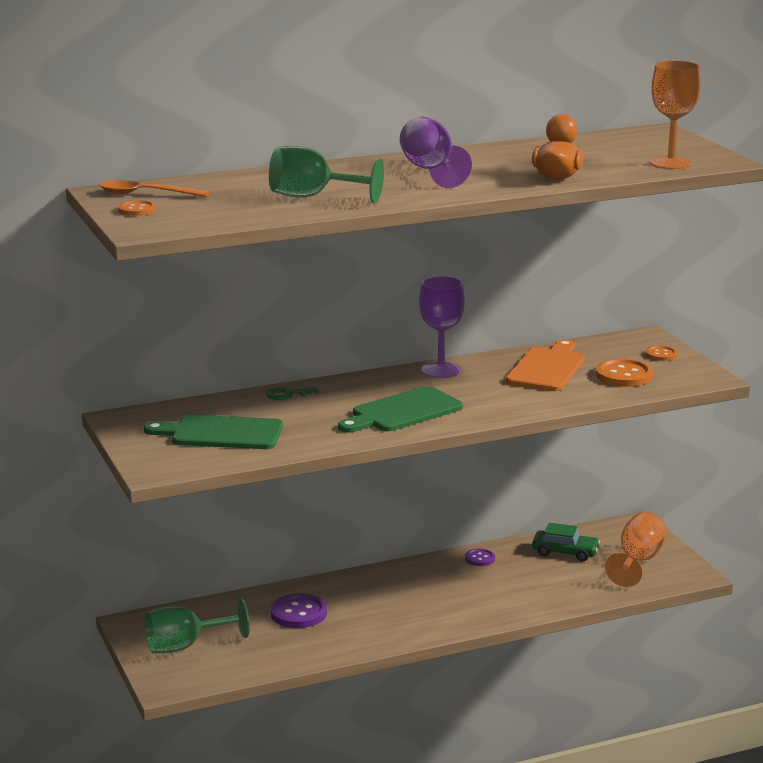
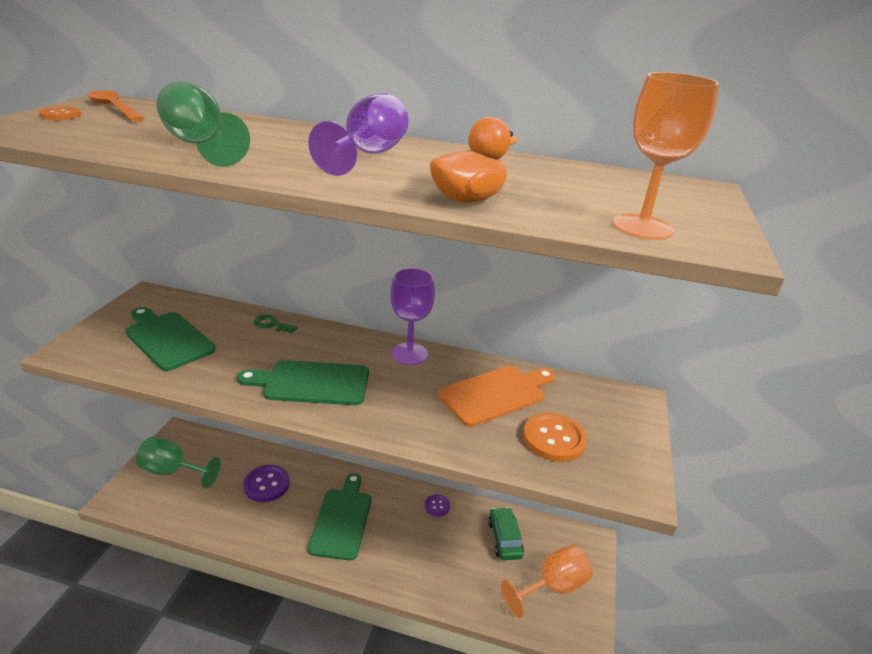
camera: 35 degrees right, 10 degrees up
green car [532,523,600,561] -> green car turned 150 degrees counterclockwise [488,507,524,560]
orange button [645,346,677,361] -> none
none -> green cutting board [308,473,371,561]

